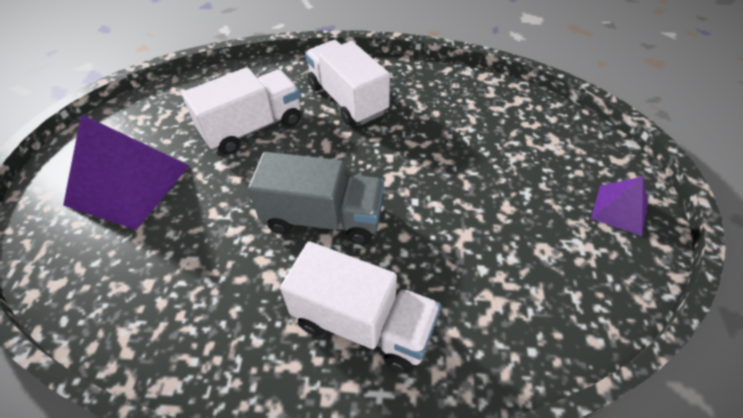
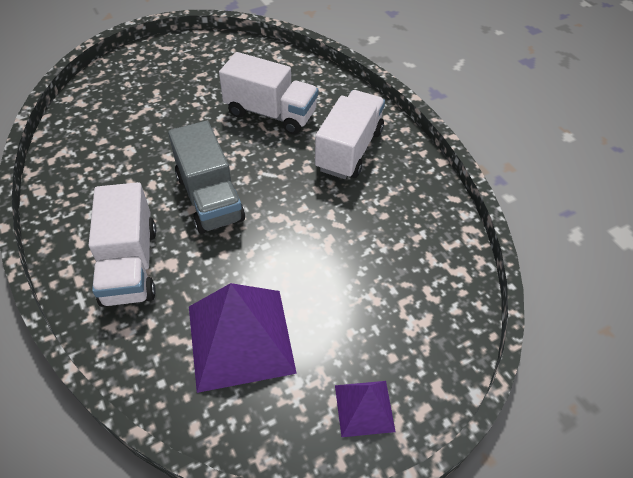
camera: 55 degrees right, 0 degrees up
purple pyramid [63,114,189,230] -> purple pyramid moved to [189,283,297,393]

